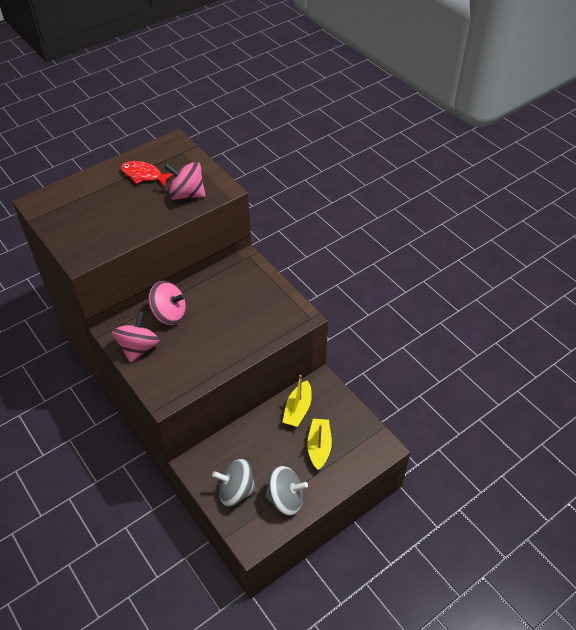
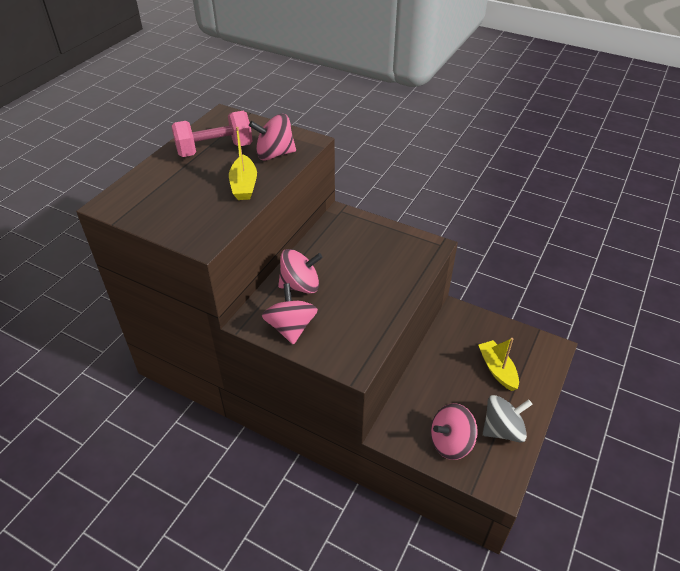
camera: 25 degrees left, 5 degrees down
red fish [120,161,173,187] -> pink dumbbell [171,111,252,157]
grey spinning top [212,459,257,506] -> pink spinning top [430,403,478,460]
yellow boat [283,375,312,427] -> yellow boat moved to [229,127,257,200]

